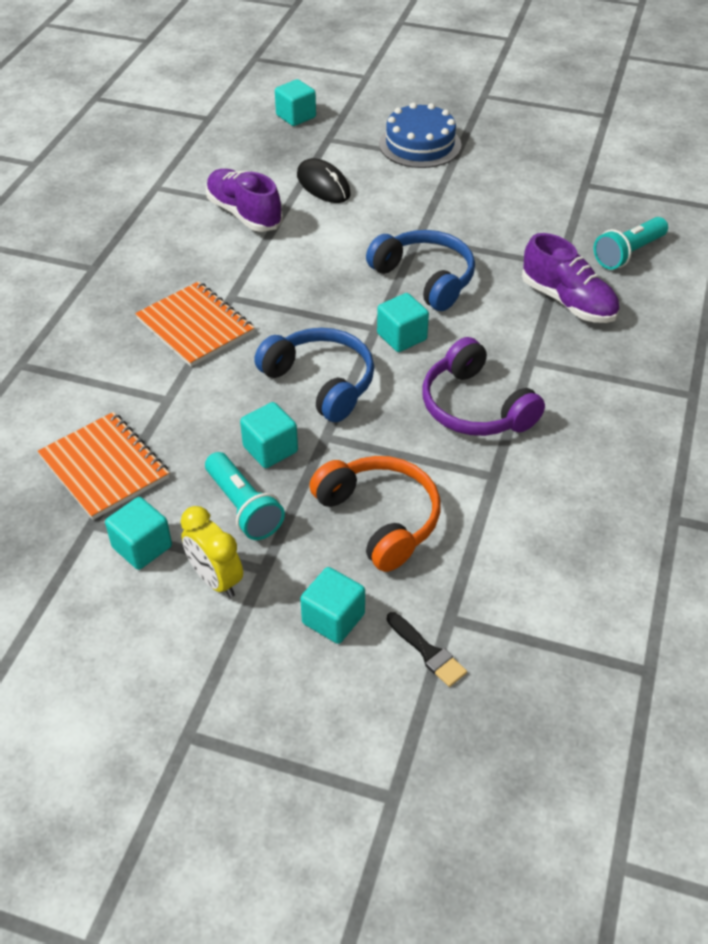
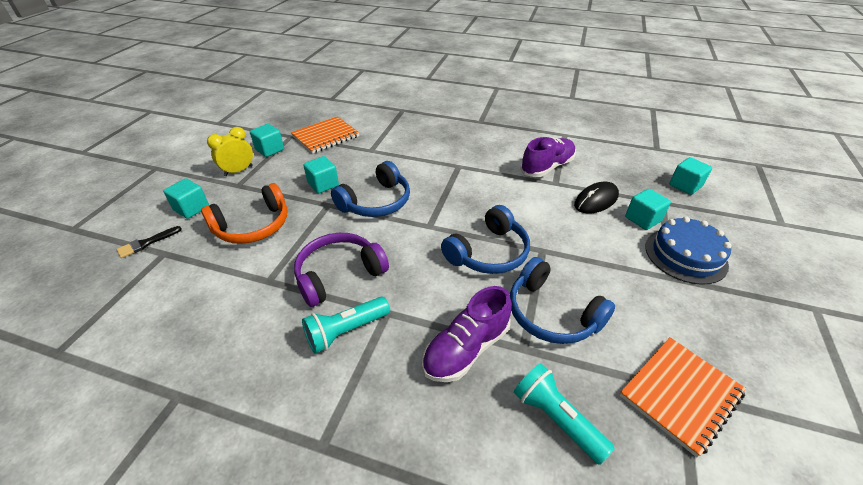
camera: 90 degrees right, 5 degrees down
orange notebook [135,281,255,367] -> orange notebook moved to [619,337,746,457]
turquoise flashlight [205,452,285,540] -> turquoise flashlight moved to [302,296,390,354]
turquoise cube [377,293,429,352] -> turquoise cube moved to [625,189,671,230]
none -> blue headphones [510,257,615,344]

